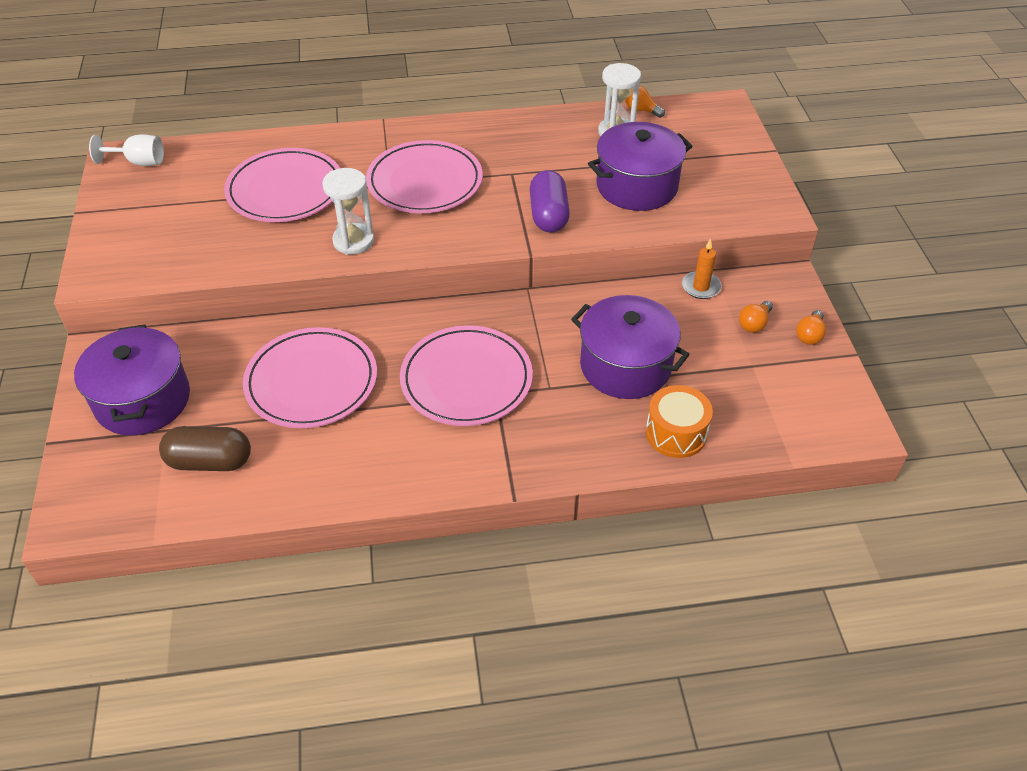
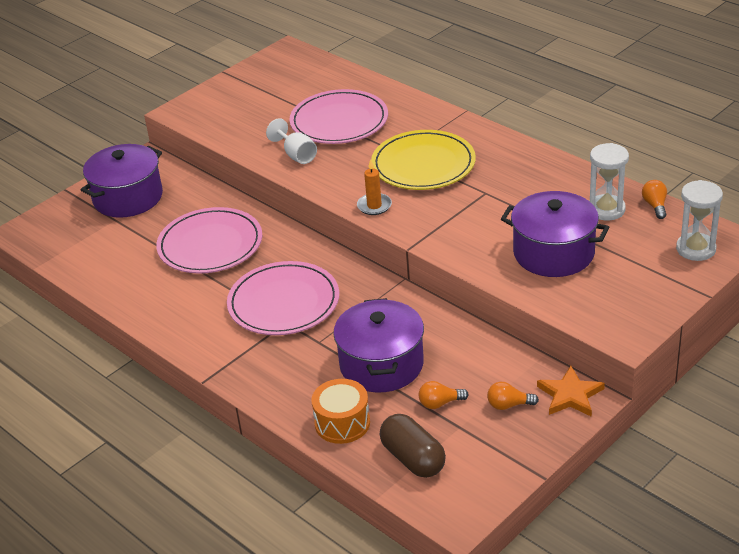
camera: 55 degrees right, 10 degrees down
white goblet [89,134,164,166] -> white goblet moved to [266,118,317,164]
brown capsule [159,426,251,471] -> brown capsule moved to [380,414,446,478]
white hourglass [322,168,374,255] -> white hourglass moved to [676,180,723,261]
pink plate [366,140,483,213] -> yellow plate [371,130,476,190]
purple capsule [530,170,570,233] -> none
orange candle [682,239,722,299] -> orange candle moved to [357,159,392,215]
orange light bulb [796,310,826,345] -> orange light bulb moved to [419,381,469,409]
none -> orange star [537,366,605,417]

